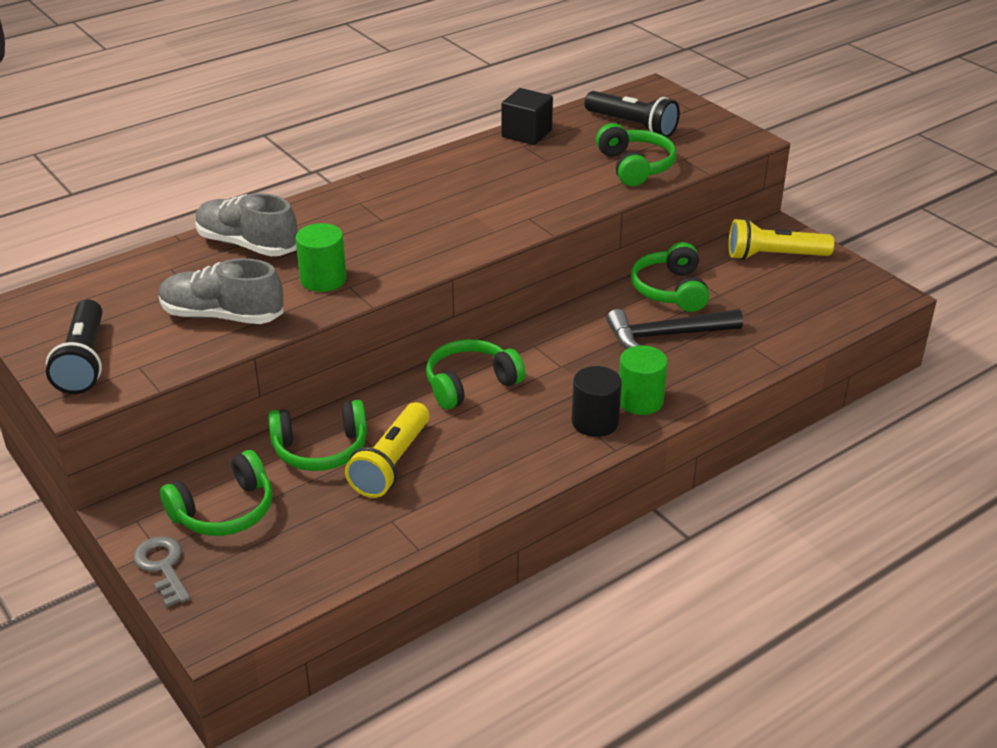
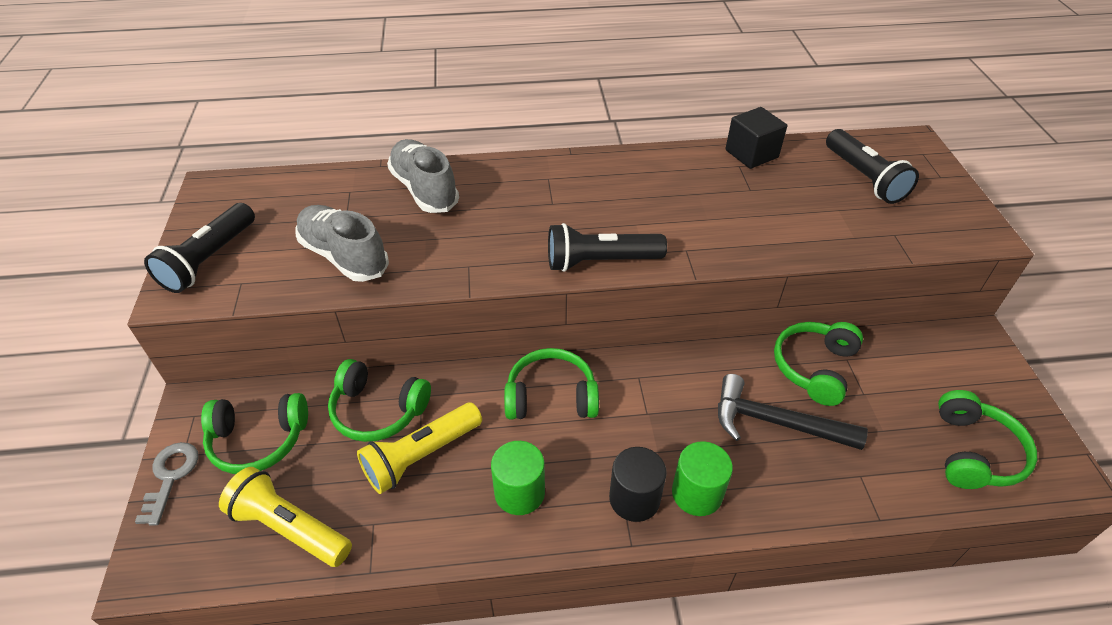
camera: 30 degrees right, 10 degrees up
green cylinder [296,223,346,292] -> green cylinder moved to [491,441,545,515]
green headphones [596,123,676,186] -> green headphones moved to [938,390,1037,489]
yellow flashlight [728,218,834,260] -> yellow flashlight moved to [219,467,352,567]
none -> black flashlight [548,223,667,272]

